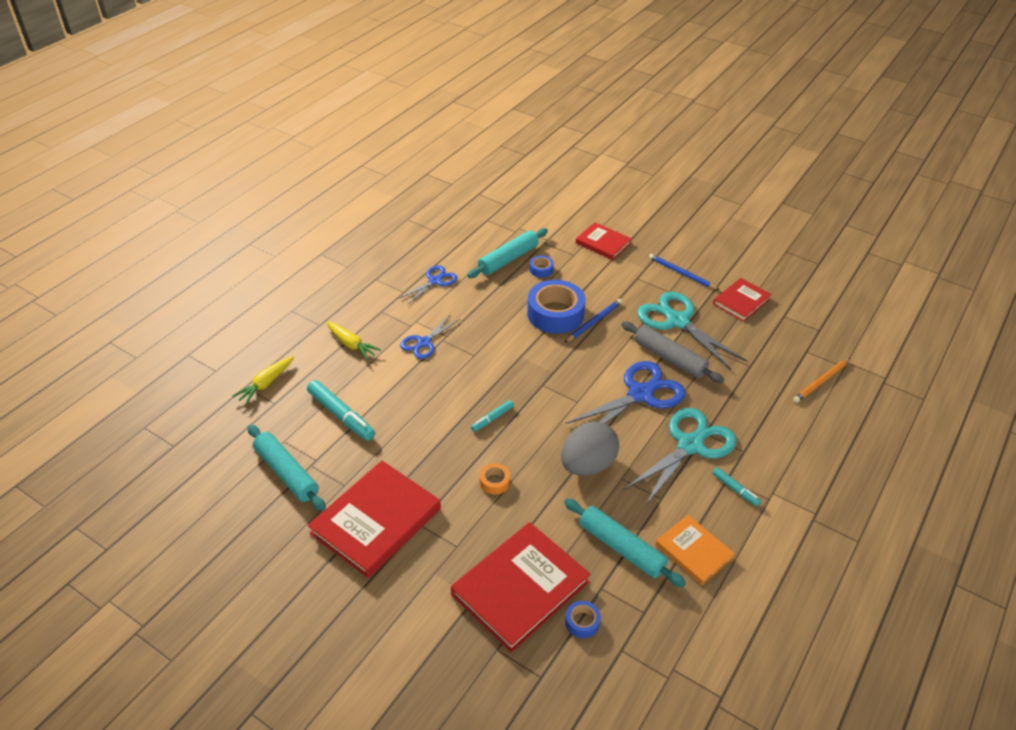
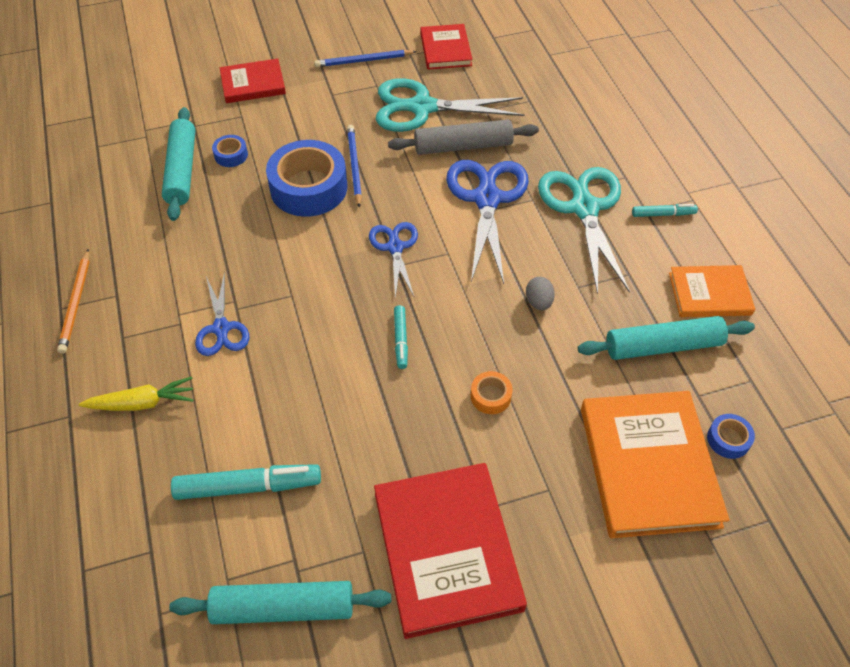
camera: 50 degrees left, 10 degrees up
yellow carrot [232,356,294,405] -> none
blue scissors [398,265,457,305] -> blue scissors moved to [369,222,418,298]
red book [451,522,591,653] -> orange book [581,391,729,538]
grey egg [561,422,619,476] -> grey egg [526,277,555,310], size x0.45
orange pencil [793,358,850,403] -> orange pencil moved to [57,249,89,354]

